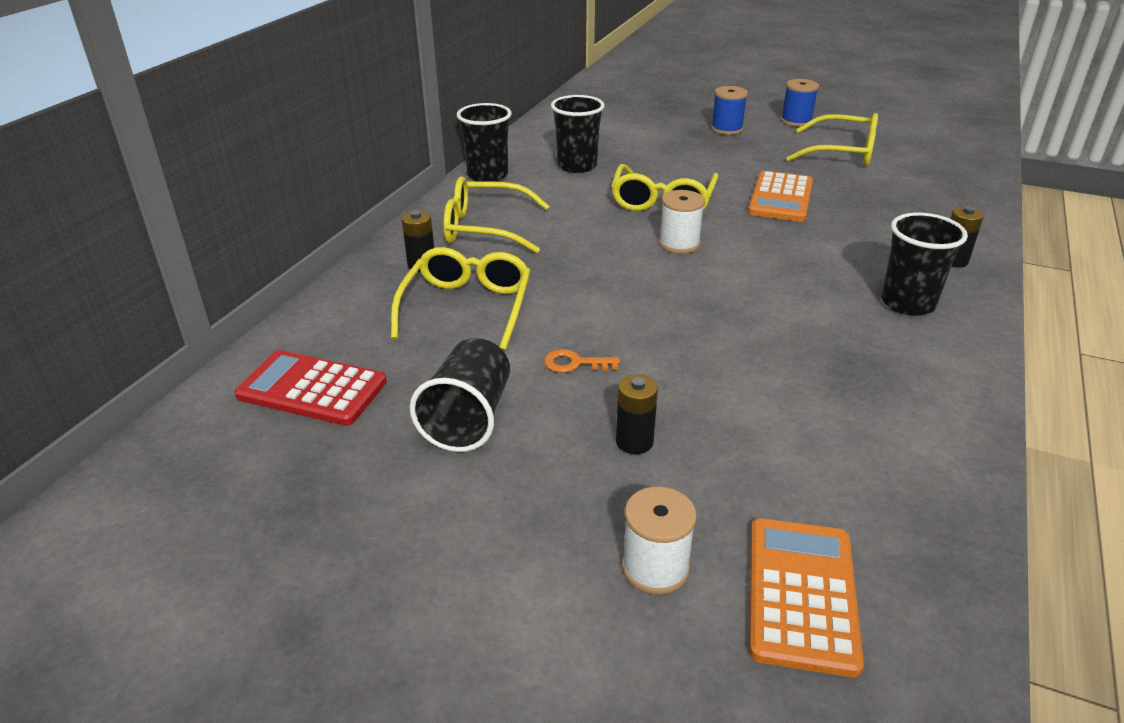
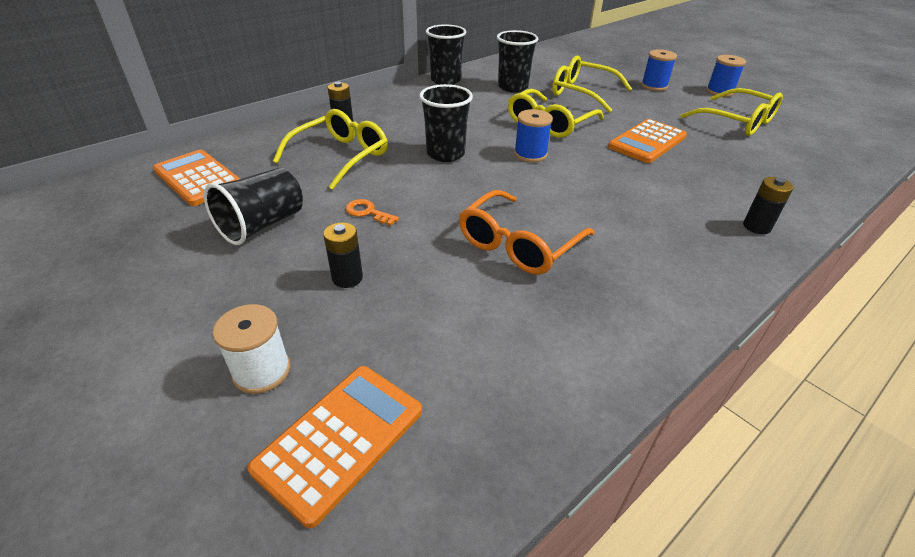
camera: 25 degrees right, 5 degrees up
red calculator [235,350,387,426] -> orange calculator [153,150,240,206]
yellow glasses [443,177,549,253] -> yellow glasses moved to [552,55,632,113]
white spool [659,190,705,254] -> blue spool [514,109,553,162]
black cup [881,212,968,316] -> black cup moved to [419,84,473,162]
none -> orange glasses [459,190,595,275]

